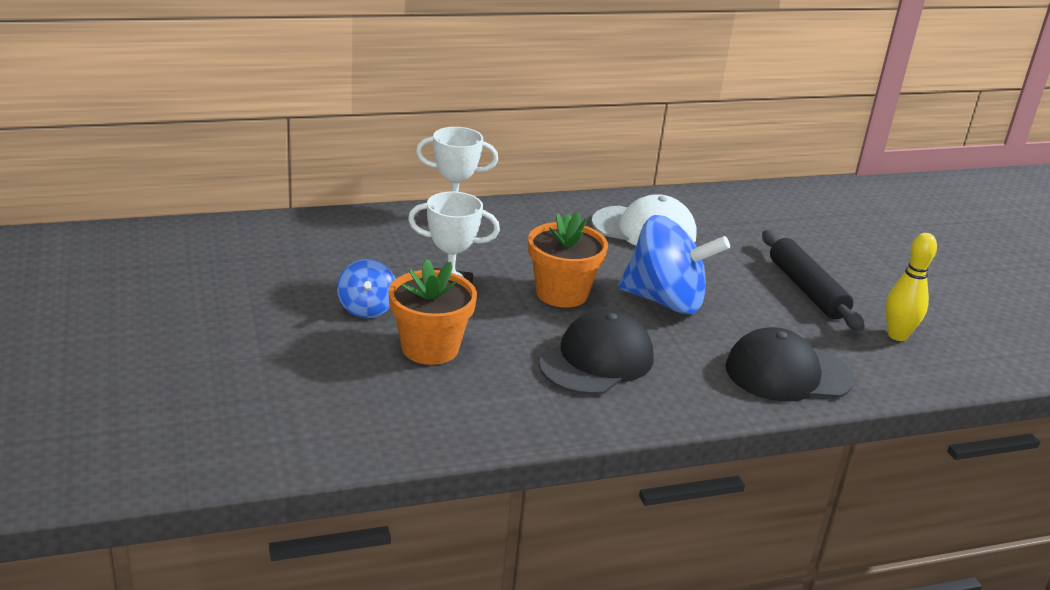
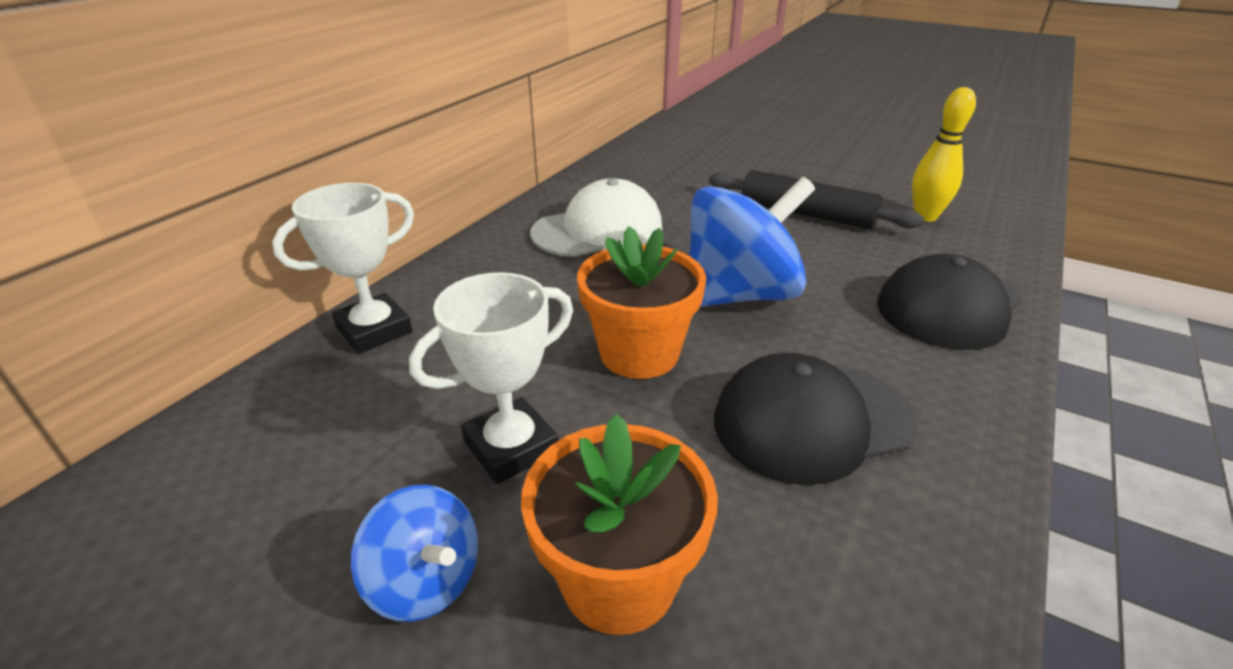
camera: 40 degrees left, 5 degrees up
black cap [539,309,653,395] -> black cap turned 105 degrees counterclockwise [714,353,917,485]

